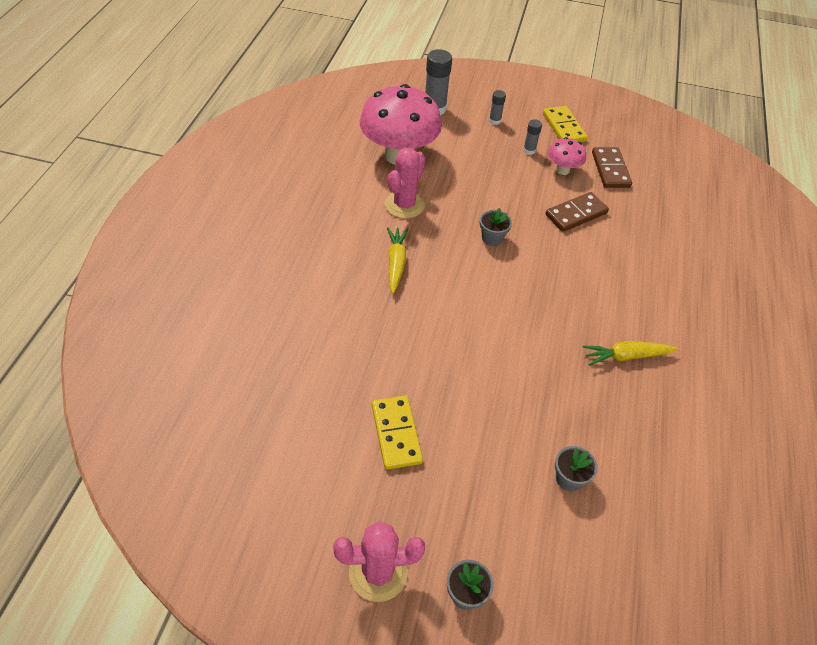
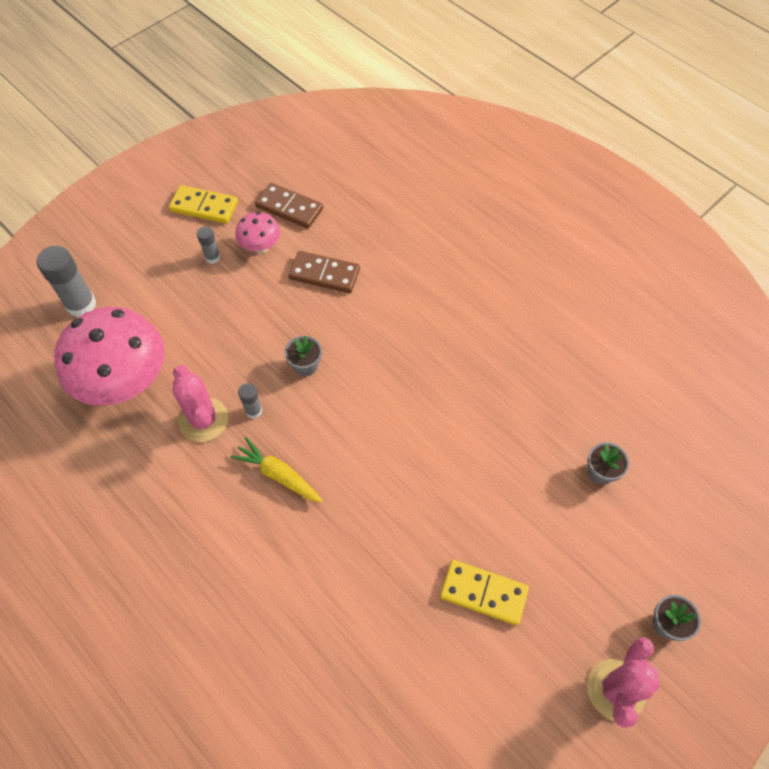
camera: 55 degrees left, 10 degrees up
grey glue stick [489,90,506,125] -> grey glue stick moved to [238,383,262,419]
brown domino [545,192,609,232] -> brown domino turned 75 degrees counterclockwise [288,251,360,293]
yellow carrot [583,341,678,366] -> none

